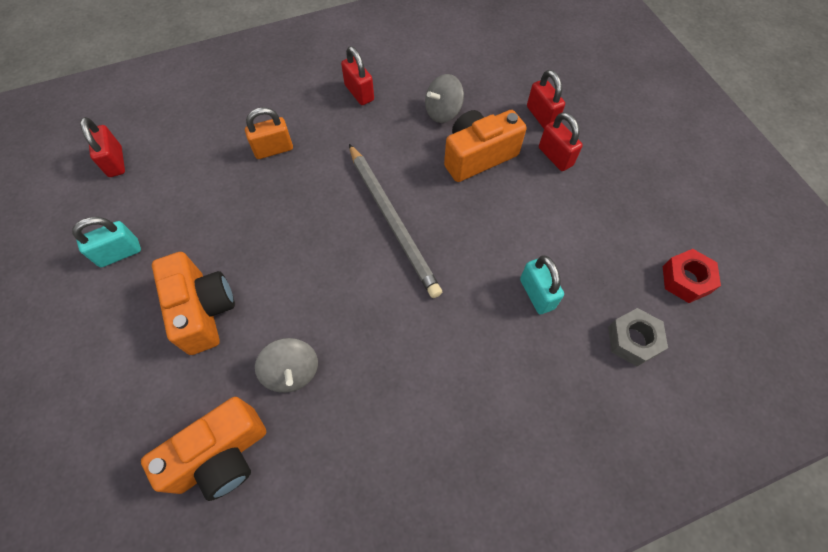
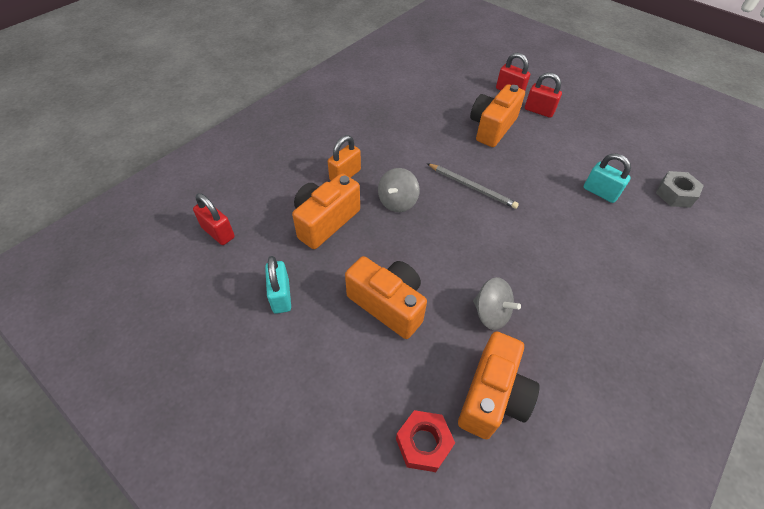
camera: 30 degrees left, 10 degrees down
turquoise padlock [72,217,141,267] -> turquoise padlock turned 45 degrees counterclockwise [265,256,291,314]
red padlock [341,46,374,105] -> none
grey pencil [349,144,442,298] -> grey pencil [427,163,519,209], size x0.63
grey spinning top [425,74,464,123] -> grey spinning top moved to [378,168,420,212]
red nut [663,249,721,303] -> red nut moved to [396,410,455,472]
none -> orange camera [292,173,360,249]

